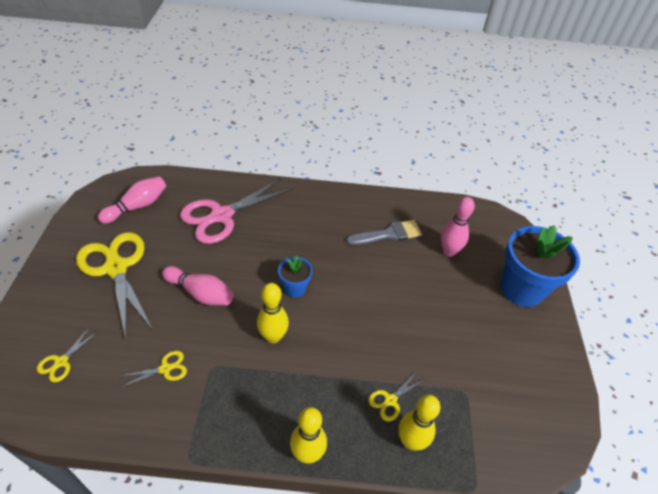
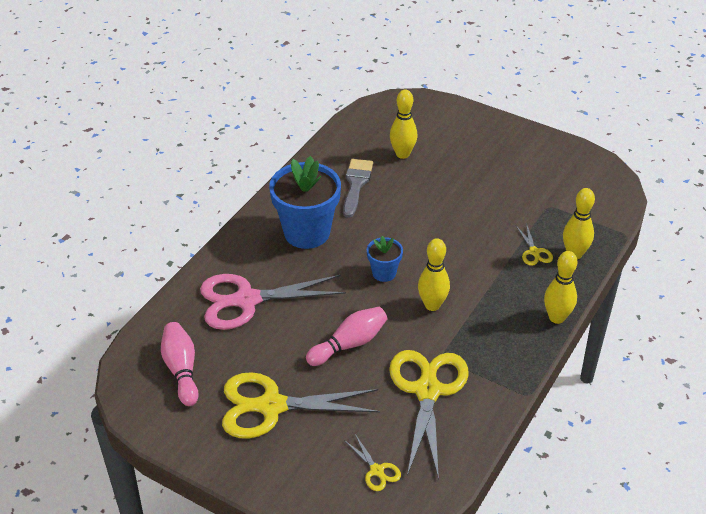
camera: 60 degrees left, 5 degrees down
yellow scissors [120,351,187,388] -> yellow scissors [389,350,469,480], size x2.30
pink scissors [180,178,293,244] -> pink scissors turned 90 degrees clockwise [200,274,346,330]
pink bowling pin [441,197,475,257] -> yellow bowling pin [390,90,417,159]
blue flower pot [501,225,580,307] -> blue flower pot moved to [269,156,341,249]

